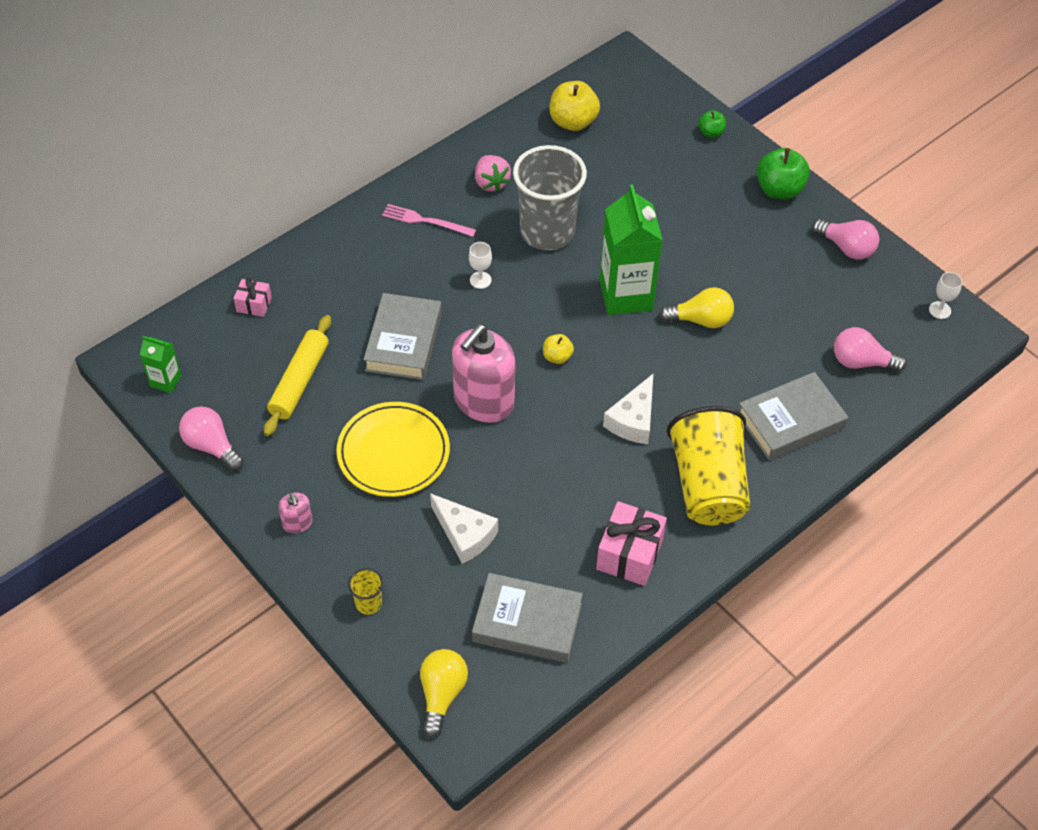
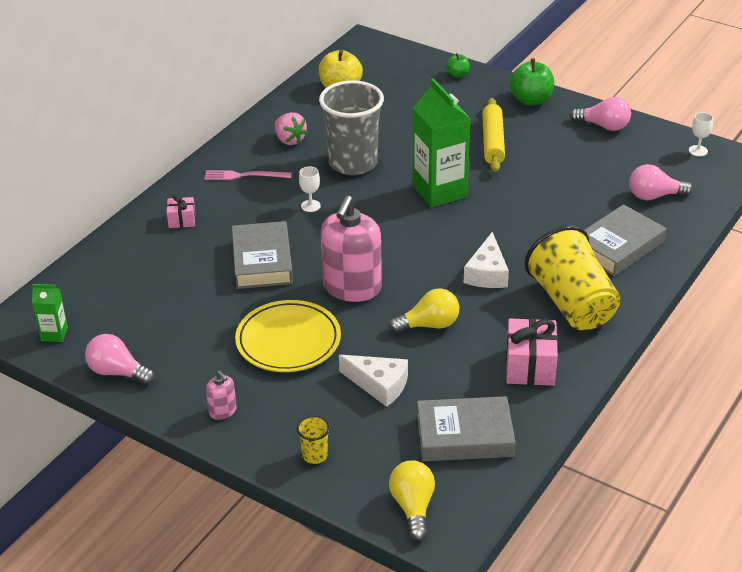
camera: 15 degrees left, 15 degrees down
pink gift [233,278,272,317] -> pink gift moved to [167,195,195,228]
yellow rolling pin [264,315,331,436] -> yellow rolling pin moved to [482,98,505,172]
yellow apple [543,334,574,364] -> none
yellow light bulb [659,287,734,328] -> yellow light bulb moved to [389,288,459,333]

